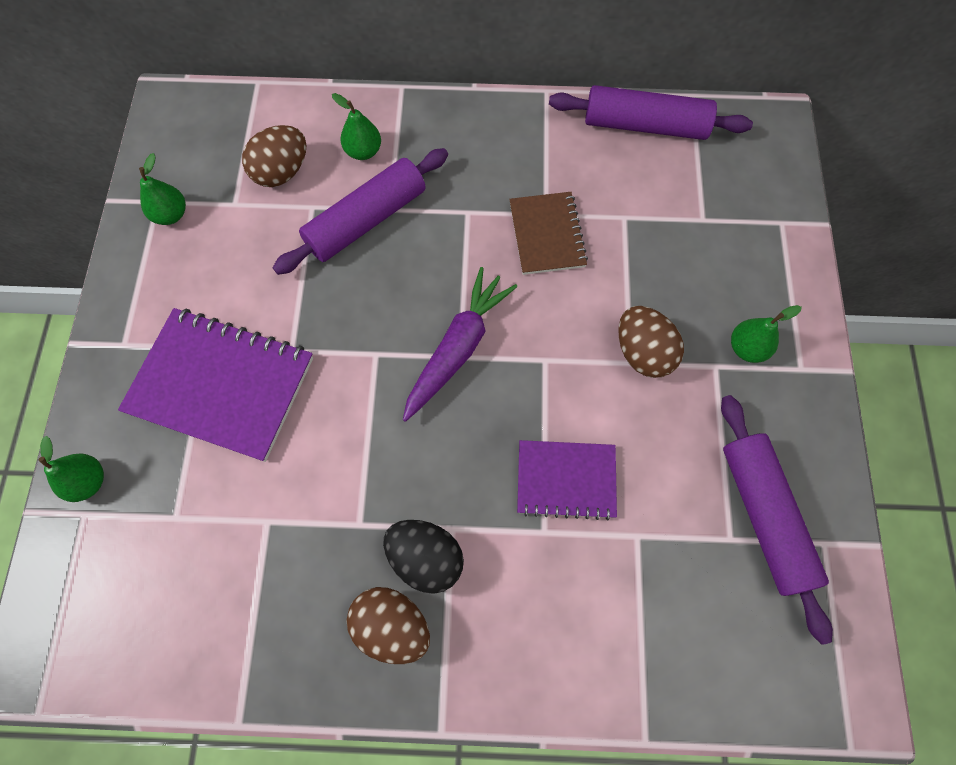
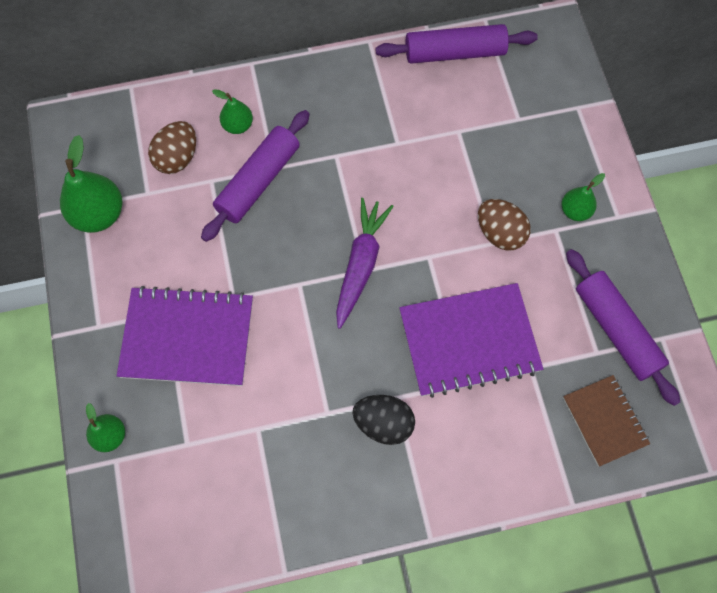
camera: 15 degrees left, 0 degrees up
green pear [139,153,186,225] -> green pear [60,135,122,233], size x1.74
brown egg [346,587,430,664] -> none
brown notebook [509,192,588,275] -> brown notebook moved to [563,375,650,467]
purple notebook [517,440,617,520] -> purple notebook [399,283,543,398], size x1.68

